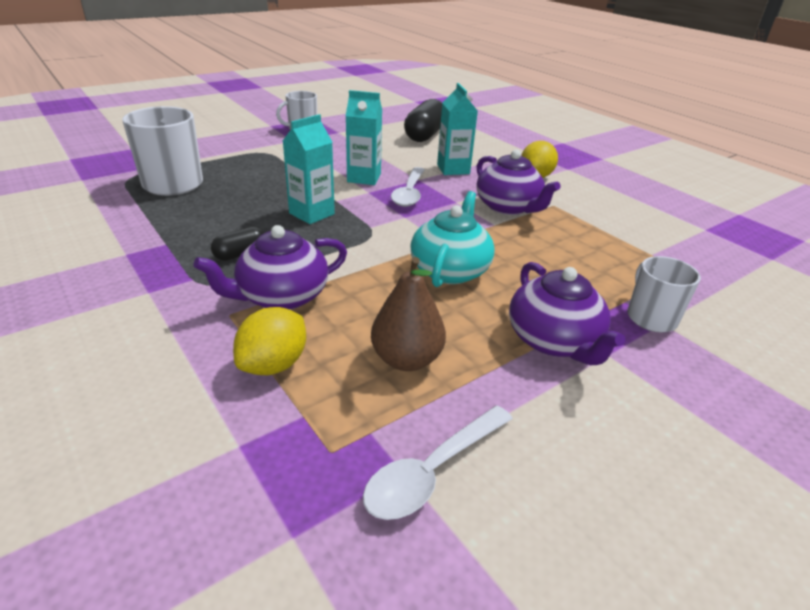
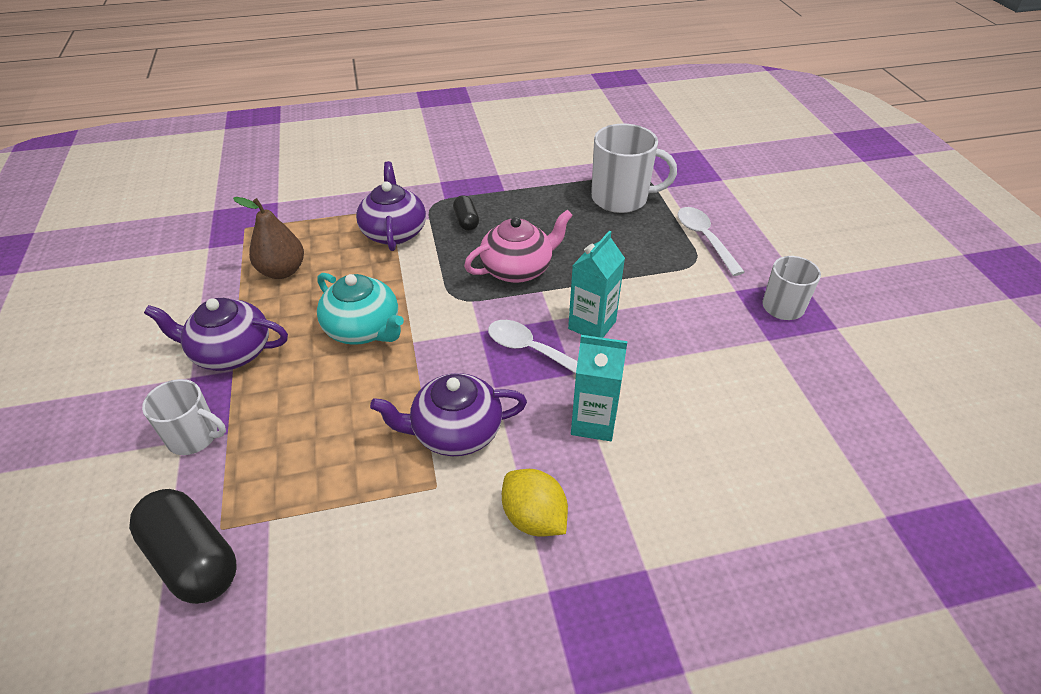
camera: 115 degrees right, 10 degrees up
yellow lemon [233,307,306,375] -> none
turquoise carton [283,114,335,224] -> pink teapot [464,210,573,283]
white spoon [363,406,513,520] -> white spoon moved to [678,207,745,276]
black capsule [404,99,442,142] -> black capsule moved to [129,489,237,604]

